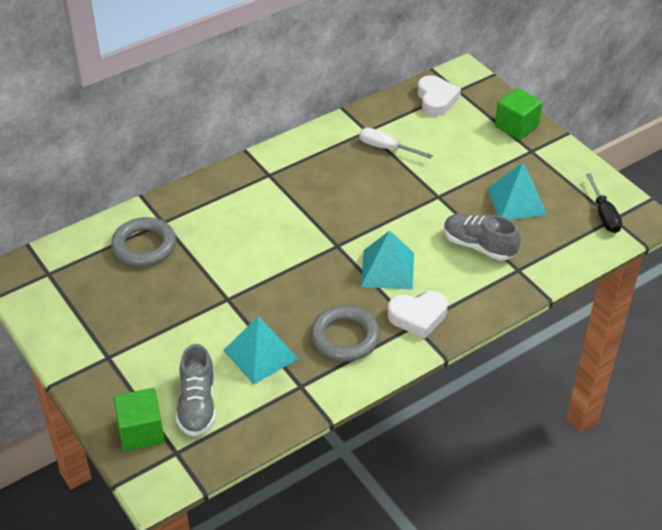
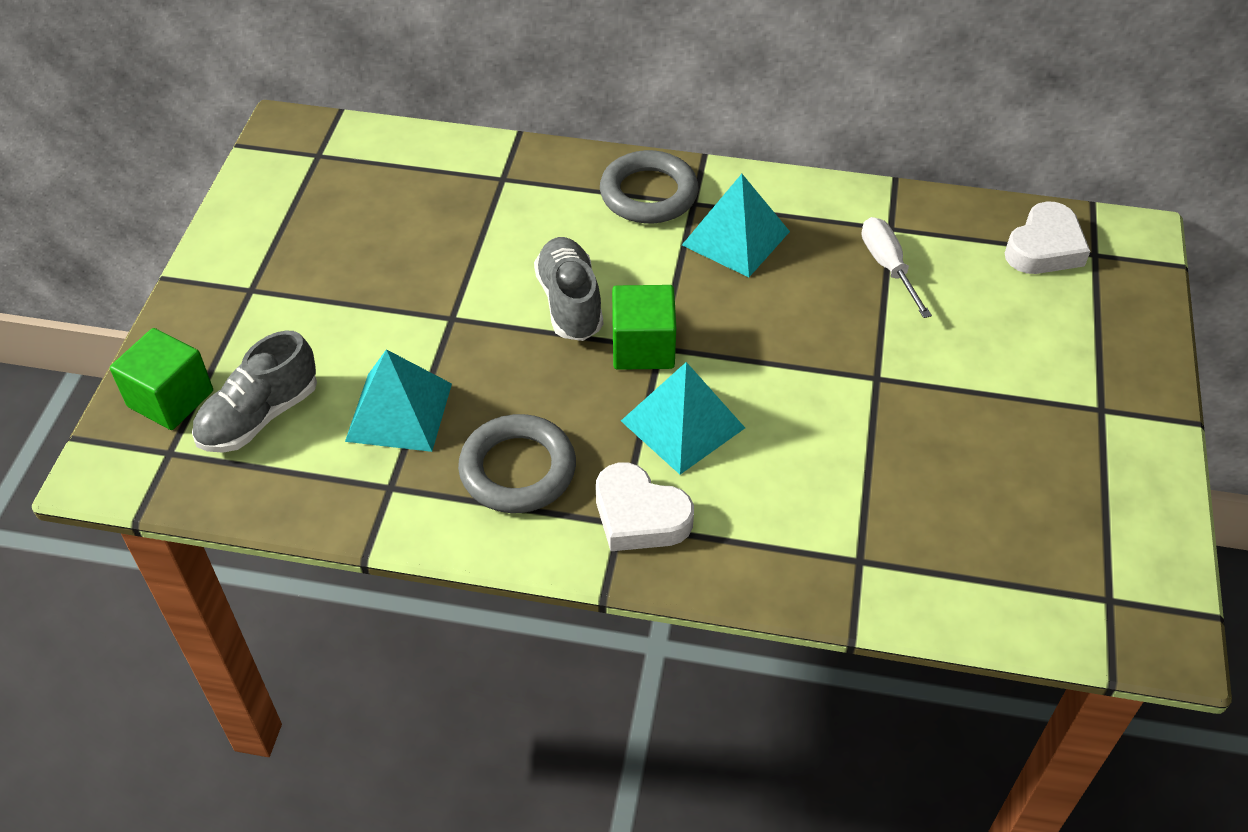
camera: 45 degrees right, 5 degrees up
grey ring [111,217,176,267] -> grey ring moved to [600,150,699,223]
grey shoe [444,214,521,261] -> grey shoe moved to [534,237,603,341]
turquoise pyramid [487,162,547,220] -> turquoise pyramid moved to [682,174,790,277]
green cube [495,88,543,140] -> green cube moved to [612,285,676,370]
black screwdriver [586,173,622,233] -> none

